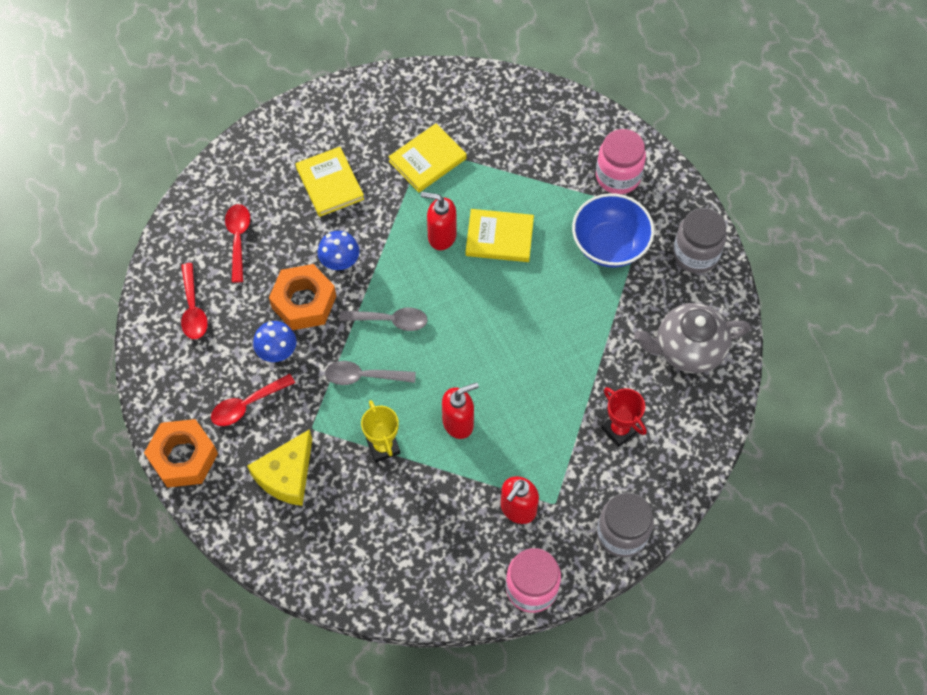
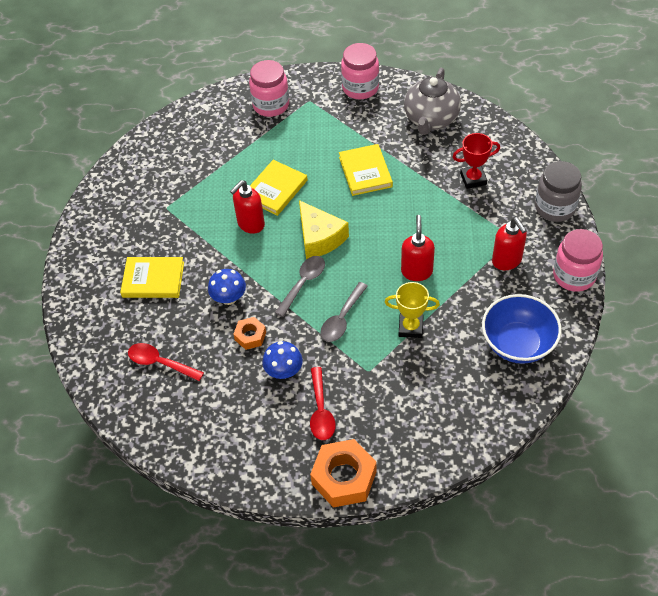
camera: 60 degrees left, 10 degrees down
red spoon [181,263,208,339] -> none
yellow cheese [247,429,312,506] -> yellow cheese moved to [299,200,349,259]
orange nut [269,264,336,330] -> orange nut [233,317,266,350], size x0.54
yellow book [388,123,467,192] -> yellow book moved to [339,144,393,196]
blue bowl [572,193,654,268] -> blue bowl moved to [482,294,562,364]
grey jar [673,208,727,273] -> pink jar [341,43,379,99]

